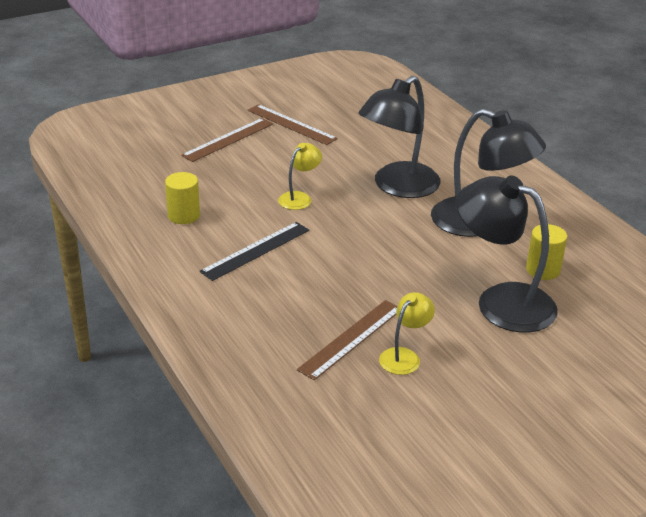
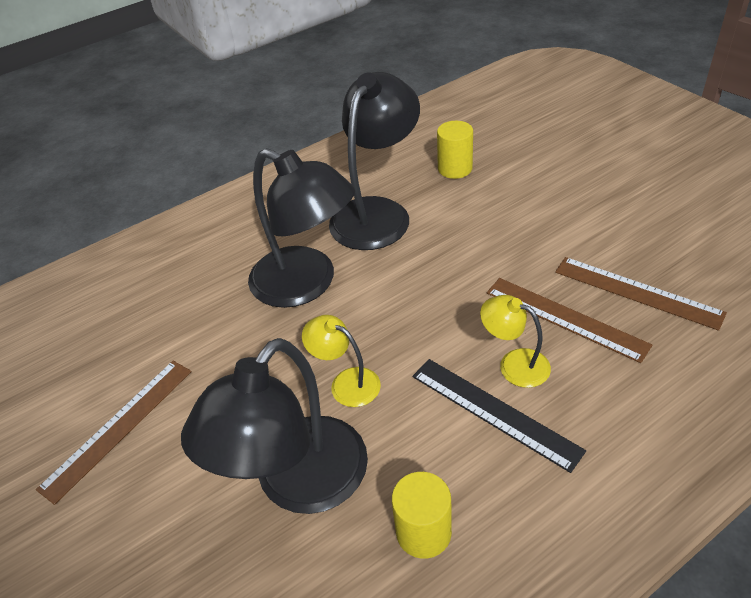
camera: 90 degrees left, 10 degrees up
brown ruler [181,118,273,162] -> brown ruler moved to [487,278,652,363]
yellow lamp [379,292,435,375] -> yellow lamp moved to [480,295,551,388]
black lamp [456,176,558,333] -> black lamp moved to [181,338,368,514]

